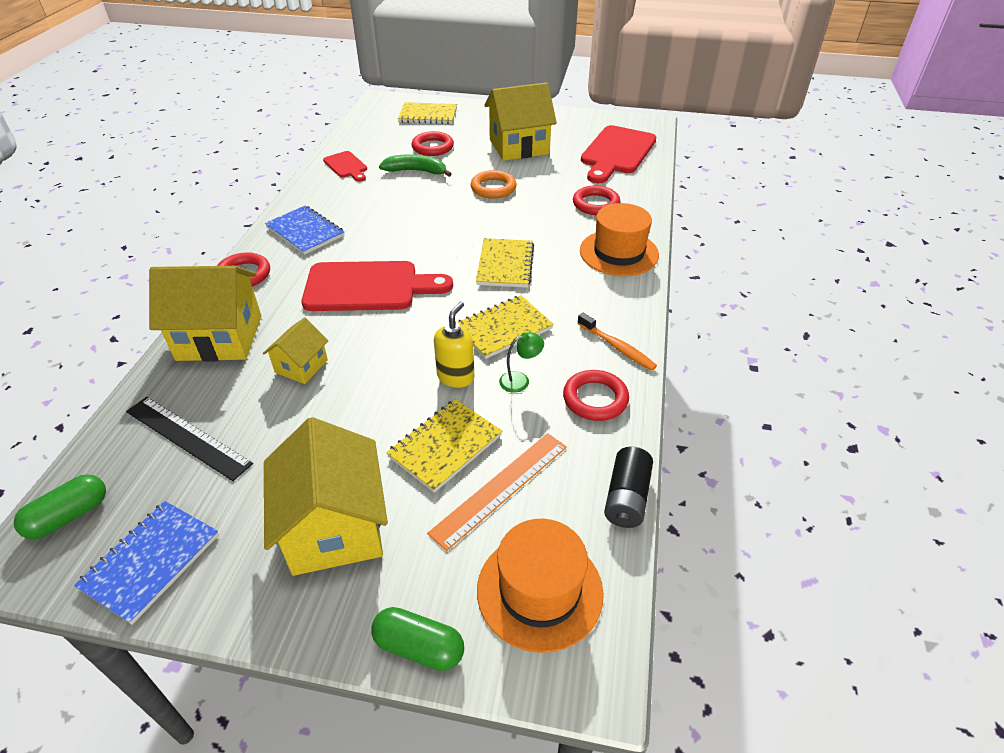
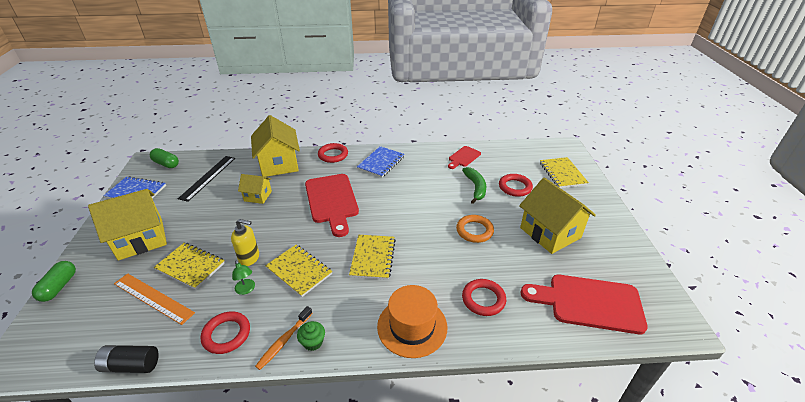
camera: 75 degrees right, 5 degrees down
yellow notebook [476,238,534,288] -> yellow notebook turned 75 degrees counterclockwise [349,235,396,280]
orange hat [477,519,604,653] -> none
none -> green cupcake [297,321,325,351]

